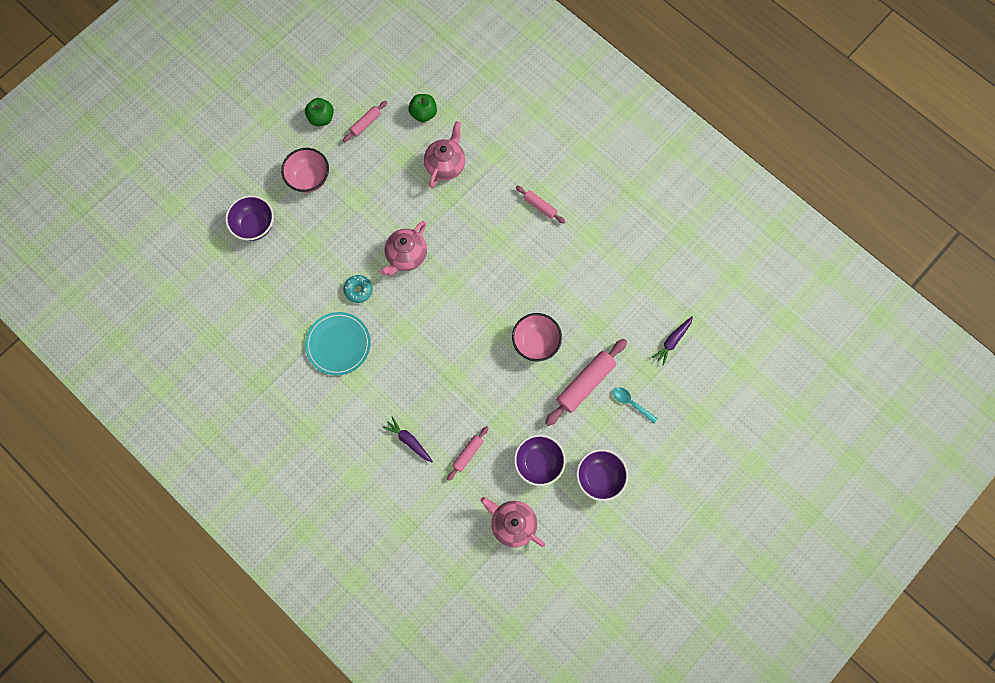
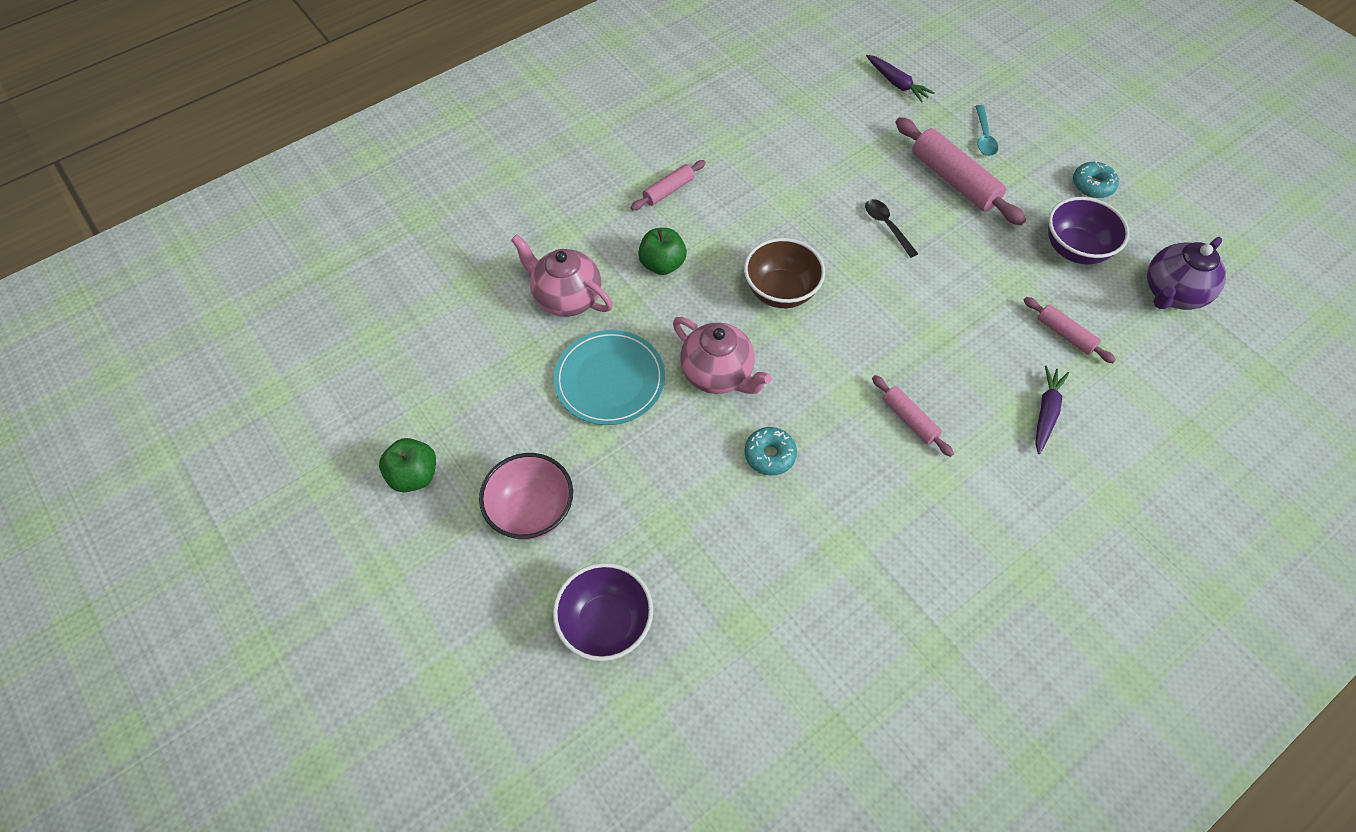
camera: 80 degrees left, 15 degrees down
turquoise plate [305,312,371,376] -> turquoise plate moved to [554,330,665,425]
pink rolling pin [343,101,387,142] -> pink rolling pin moved to [872,375,954,457]
purple carrot [383,416,433,462] -> purple carrot turned 150 degrees clockwise [1035,365,1069,454]
green apple [409,94,437,122] -> green apple moved to [638,228,687,275]
pink teapot [480,497,545,547] -> purple teapot [1147,237,1226,310]
pink bowl [512,313,562,361] -> black spoon [865,199,918,258]
purple bowl [576,449,628,501] -> turquoise donut [1073,161,1119,198]
turquoise spoon [613,387,658,423] -> turquoise spoon turned 45 degrees counterclockwise [975,105,998,156]
none -> brown bowl [744,238,825,308]

